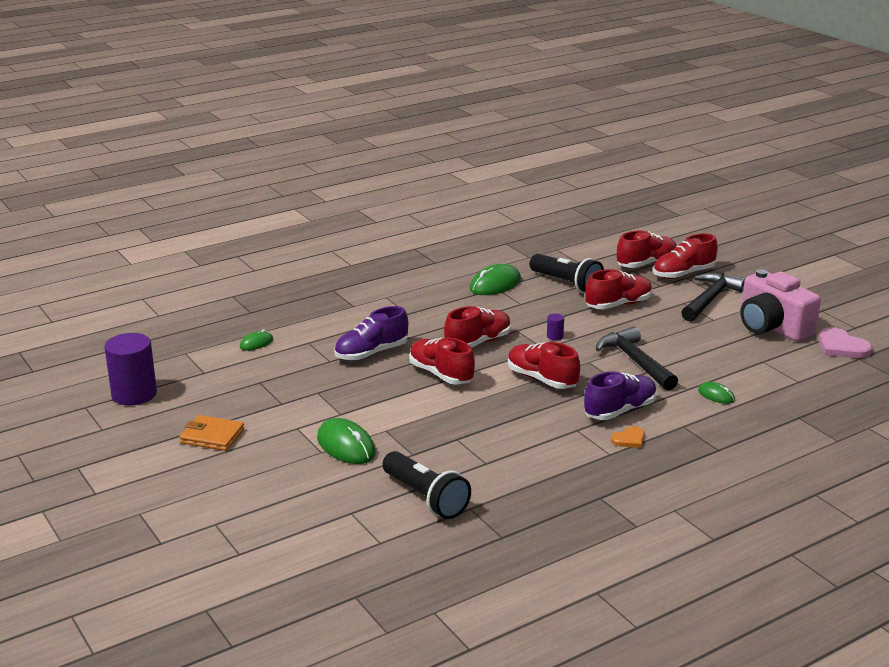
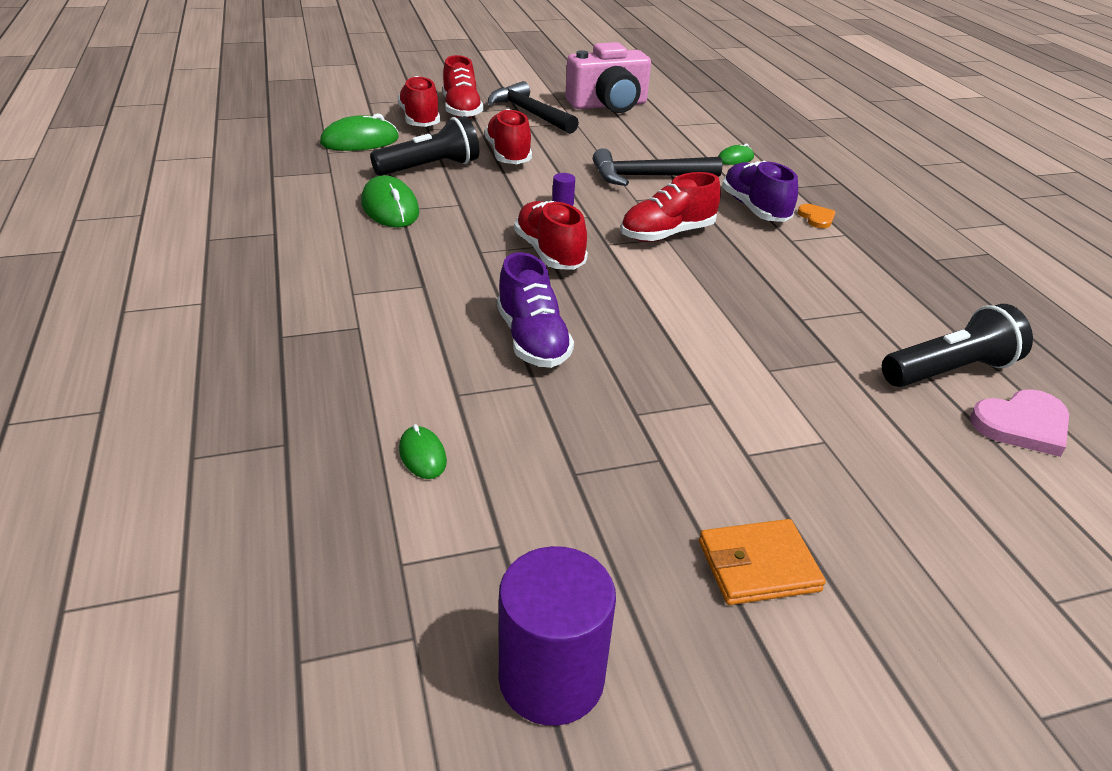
camera: 75 degrees left, 10 degrees up
orange wallet [179,415,244,451] -> orange wallet turned 45 degrees clockwise [699,519,826,605]
green mouse [317,418,376,464] -> green mouse moved to [320,114,399,151]
red shoe [409,338,475,385] -> none
pink heart [818,327,872,358] -> pink heart moved to [970,389,1069,457]

